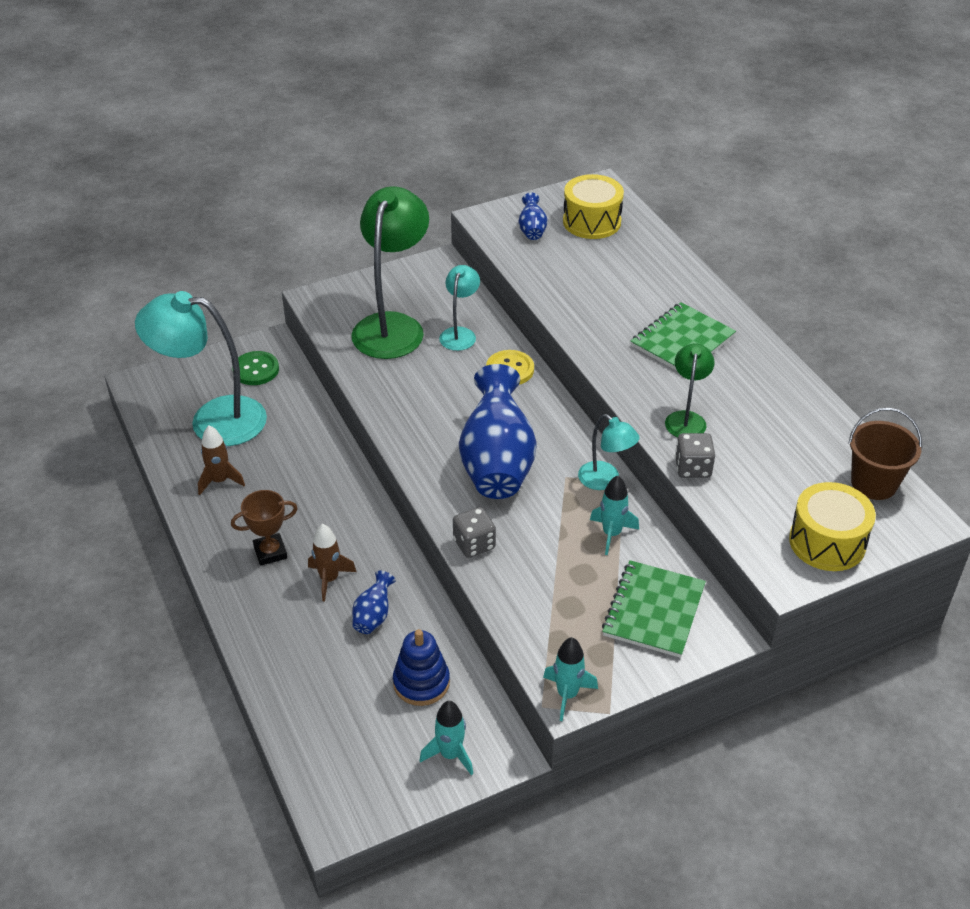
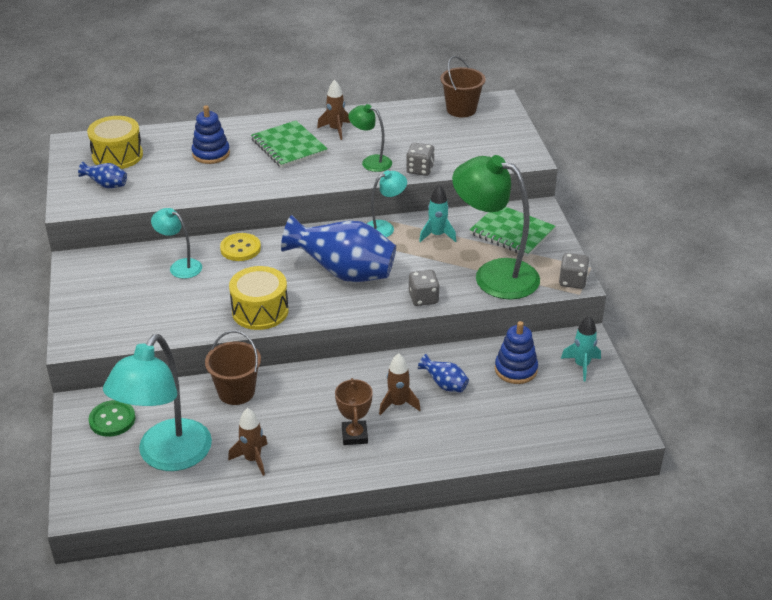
camera: 75 degrees left, 5 degrees down
green lamp [351,186,429,359] -> green lamp moved to [452,155,540,300]
turquoise rocket [543,637,598,721] -> grey dice [559,253,590,289]
yellow drum [789,482,876,571] -> yellow drum moved to [229,266,289,330]
none -> blue stacking toy [192,105,230,164]
none -> brown bucket [205,331,261,405]
none -> brown rocket [317,79,350,140]

